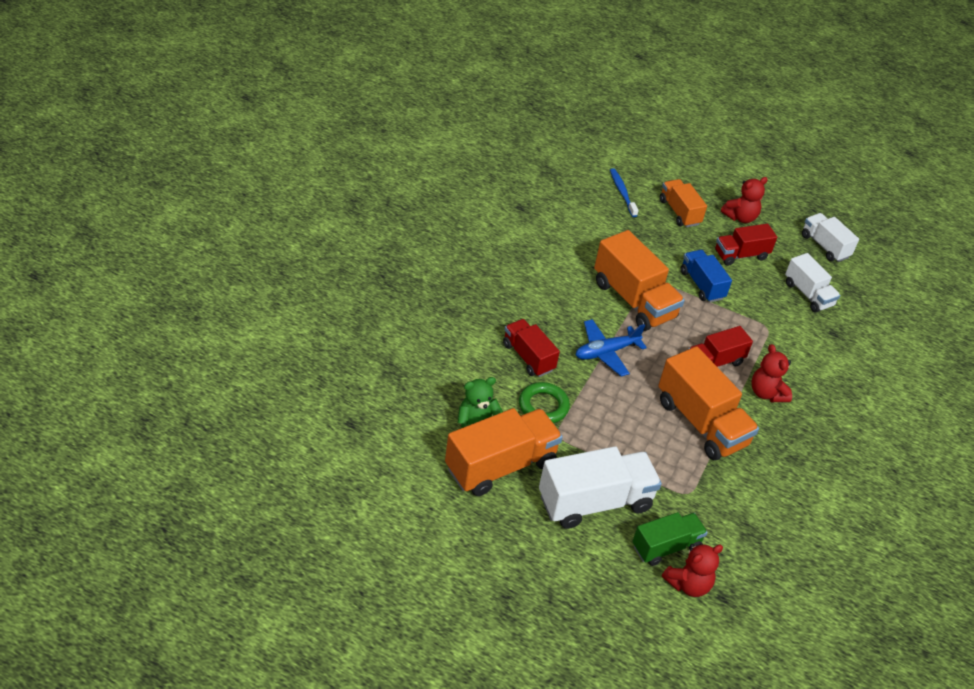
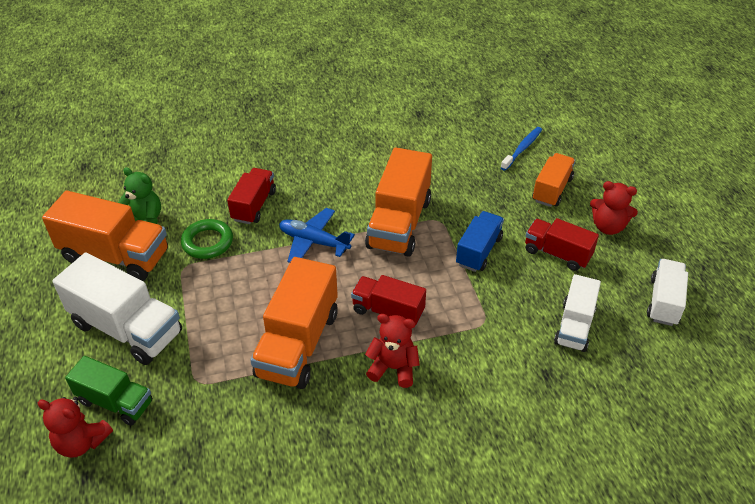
camera: 55 degrees right, 0 degrees up
red teddy bear [751,344,792,402] -> red teddy bear turned 75 degrees clockwise [365,314,420,388]

